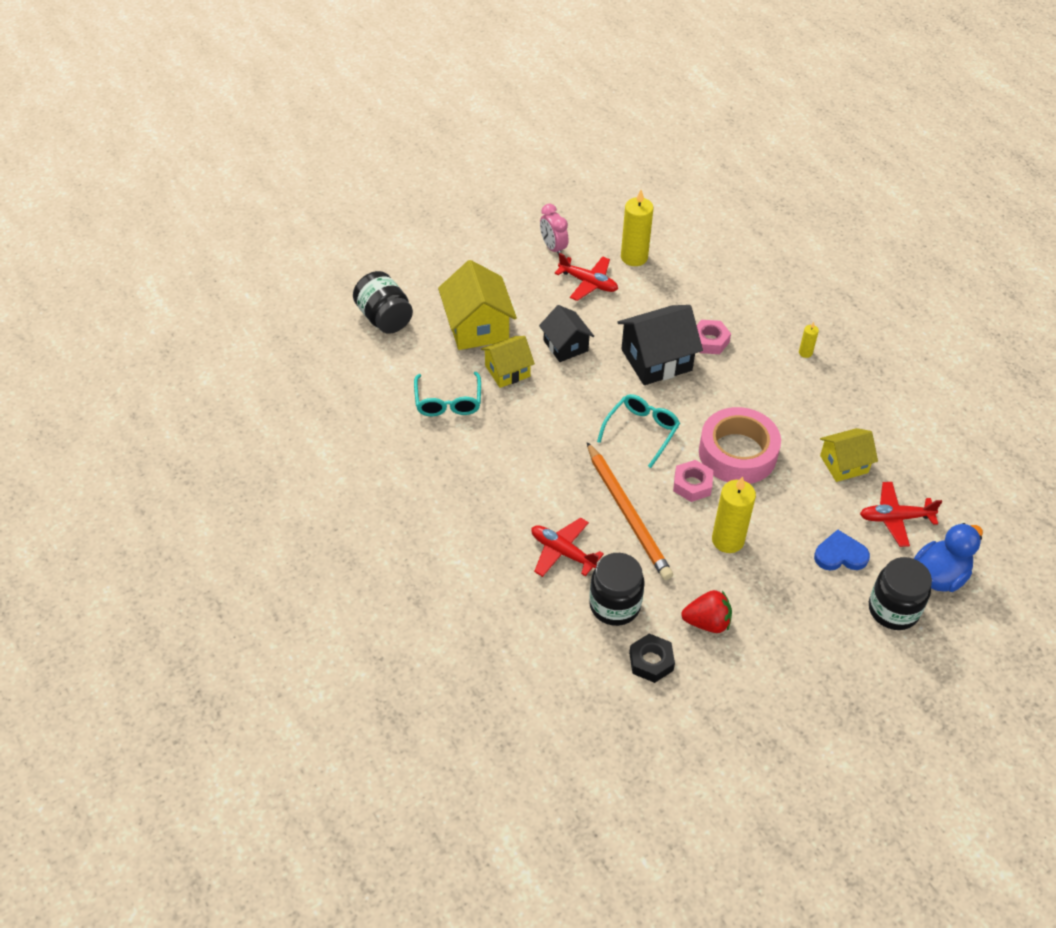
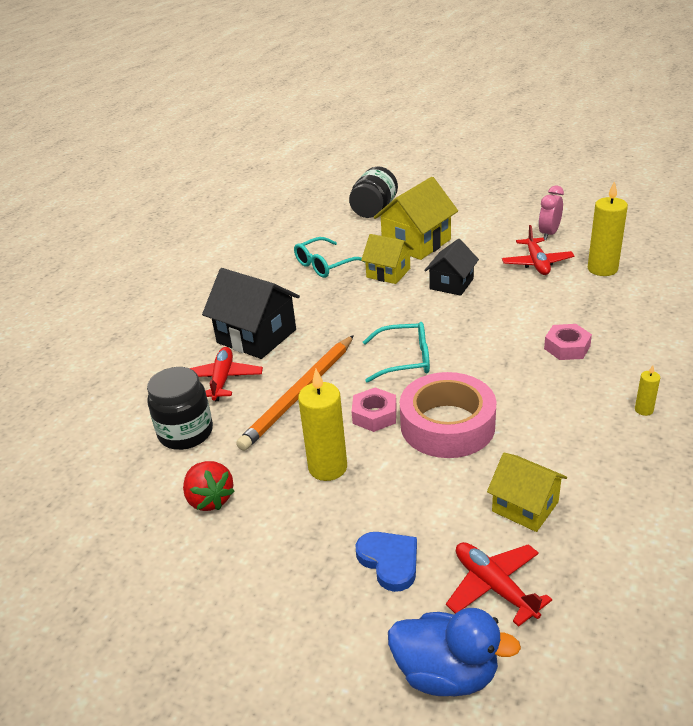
camera: 60 degrees right, 15 degrees down
black house [617,305,703,385] -> black house moved to [202,268,300,359]
black nut [629,633,675,683] -> none
black jar [869,557,932,630] -> none

